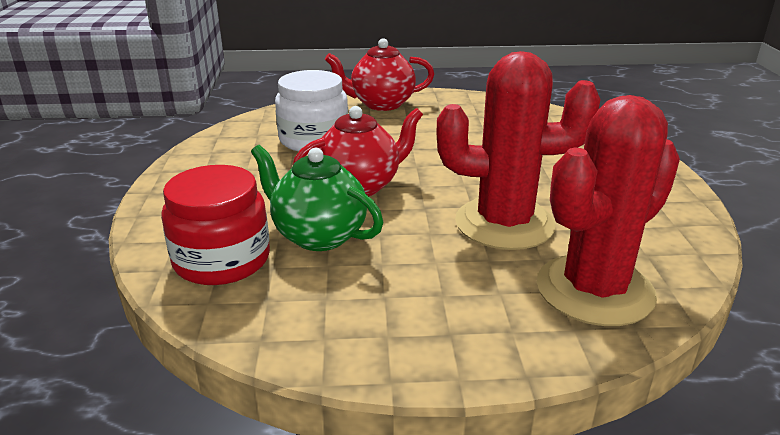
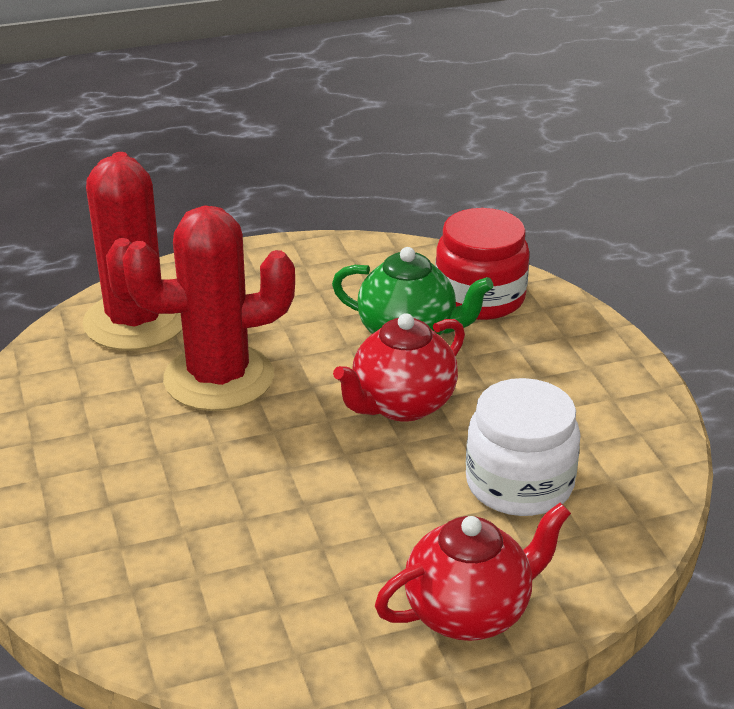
camera: 165 degrees right, 5 degrees up
red cactus [537,95,680,326] -> red cactus turned 45 degrees counterclockwise [82,152,182,350]

